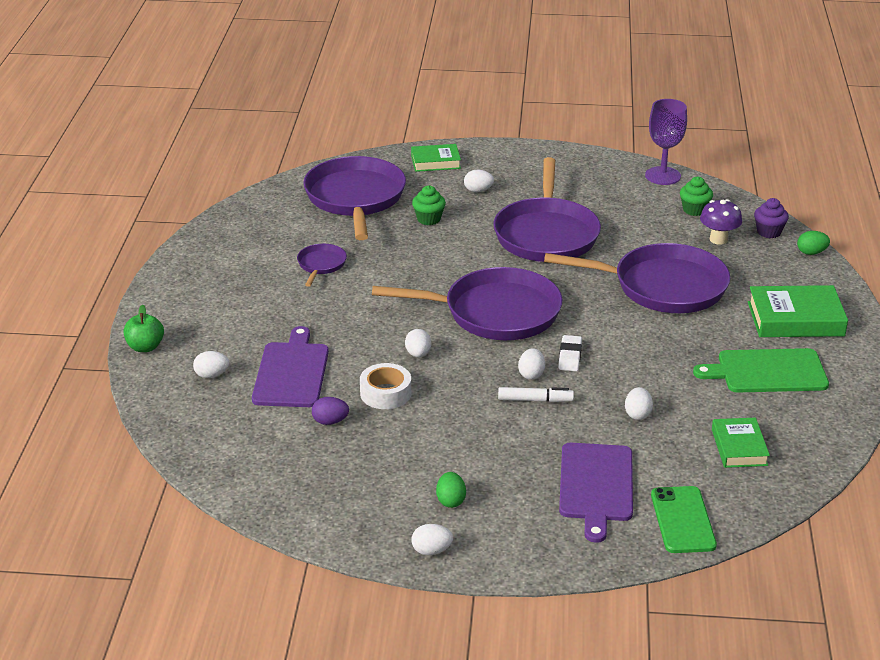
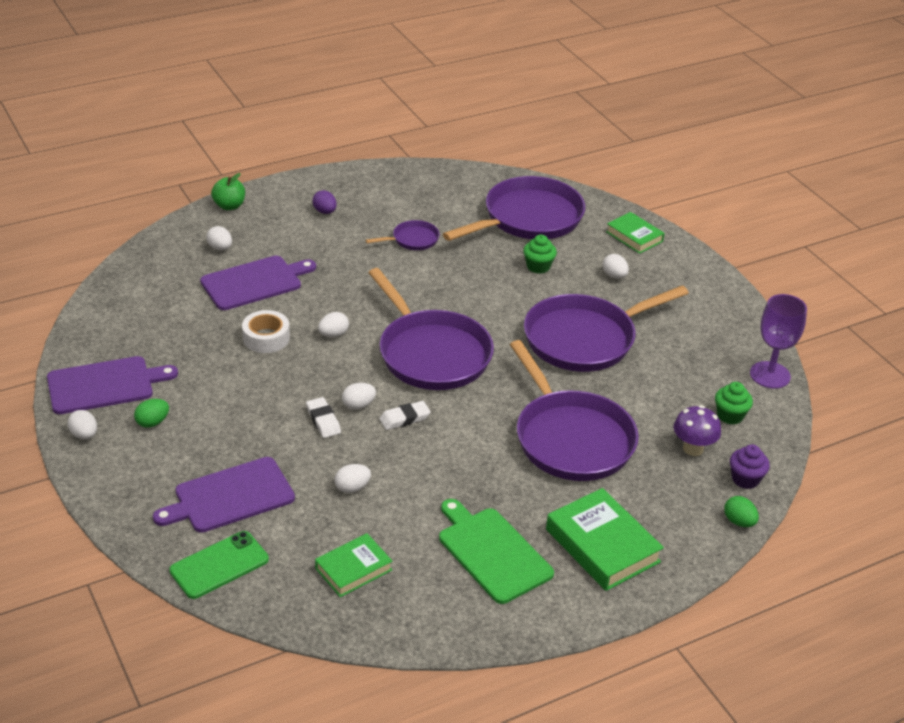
camera: 55 degrees right, 5 degrees up
purple egg [312,397,349,425] -> purple egg moved to [313,190,337,214]
white marker [498,387,574,402] -> white eraser [306,397,341,438]
none -> purple cutting board [47,356,178,414]

